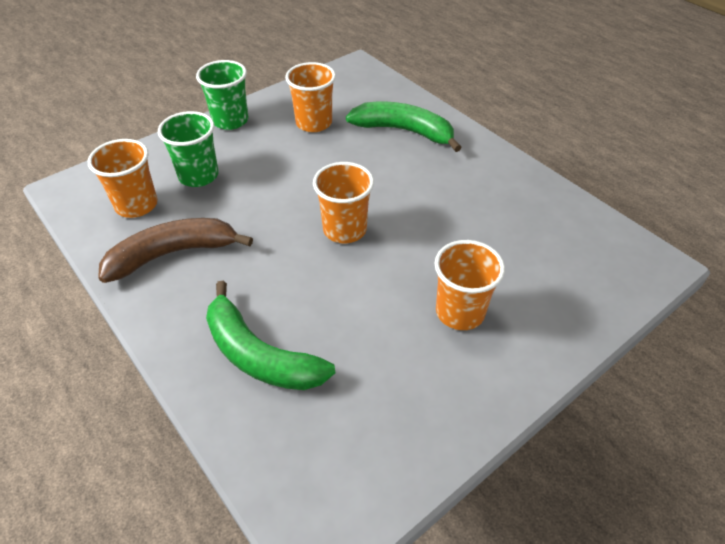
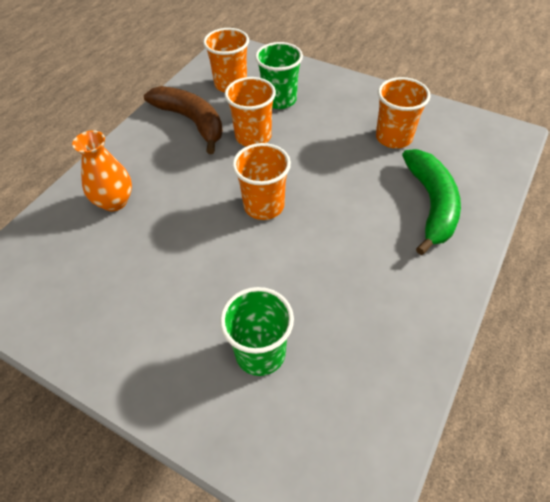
camera: 70 degrees right, 5 degrees up
green cup [196,60,249,130] -> green cup moved to [220,287,294,376]
green banana [206,281,335,390] -> orange vase [72,130,132,211]
orange cup [435,240,505,330] -> orange cup moved to [225,77,276,147]

